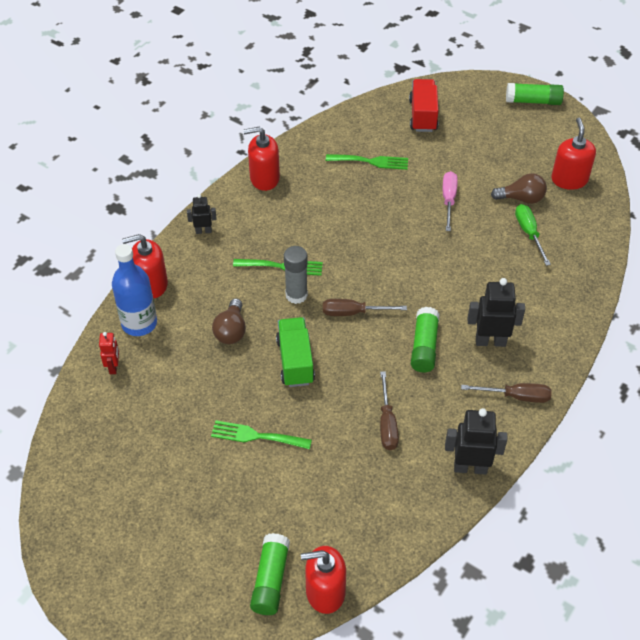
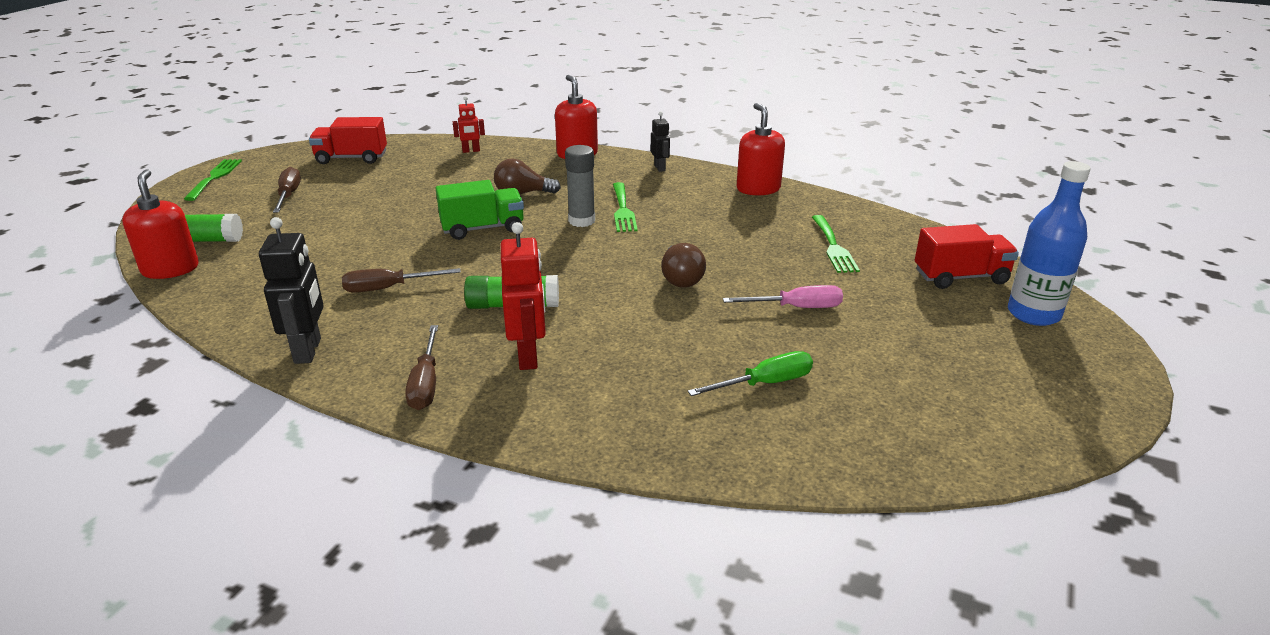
camera: 80 degrees right, 20 degrees down
blue bottle [112,244,157,336] -> blue bottle moved to [1008,161,1091,326]
green fork [211,420,312,449] -> green fork moved to [184,159,242,201]
brown screwdriver [323,299,407,316] -> brown screwdriver moved to [273,167,301,213]
black robot [467,278,525,347] -> red robot [501,222,546,370]
brown light bulb [491,173,547,204] -> brown light bulb moved to [661,243,706,288]
green glue stick [506,83,564,105] -> none
red soap dispenser [552,118,596,190] -> none
none -> red truck [309,117,387,164]

